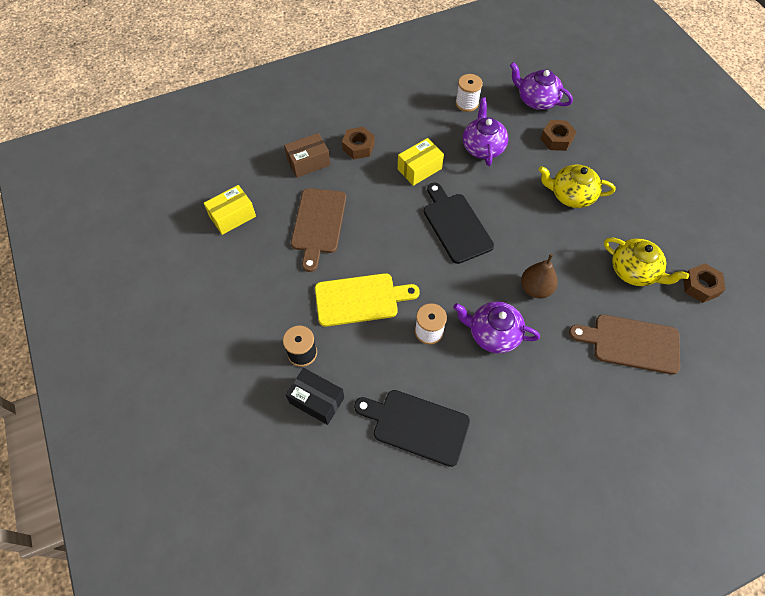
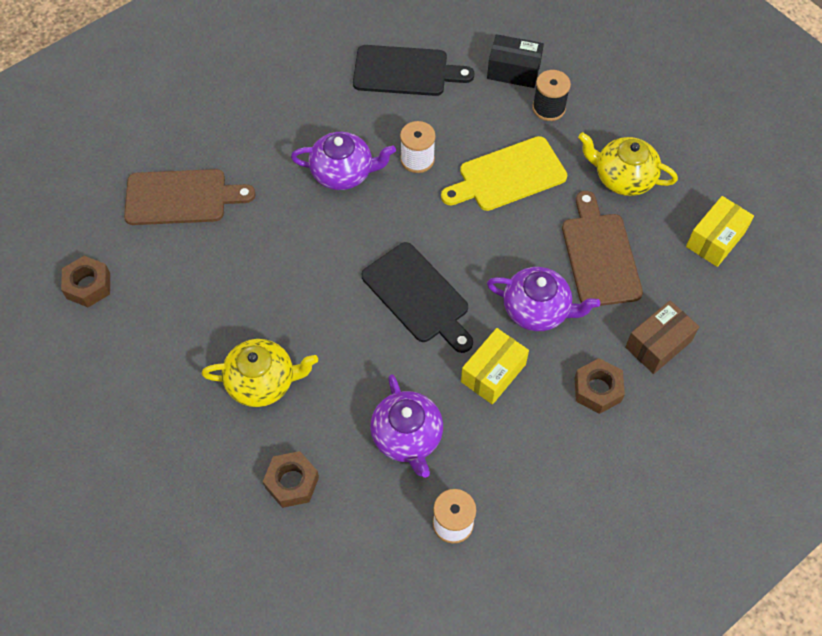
camera: 165 degrees right, 0 degrees up
purple teapot [510,62,573,110] -> purple teapot moved to [487,267,600,331]
brown pear [521,254,558,299] -> none
yellow teapot [604,238,689,286] -> yellow teapot moved to [578,132,678,196]

